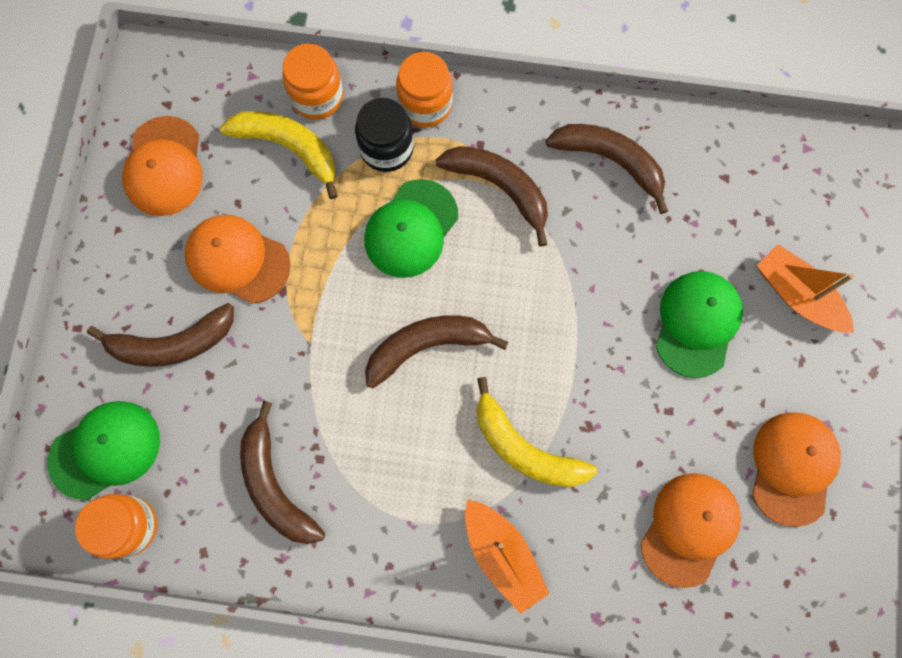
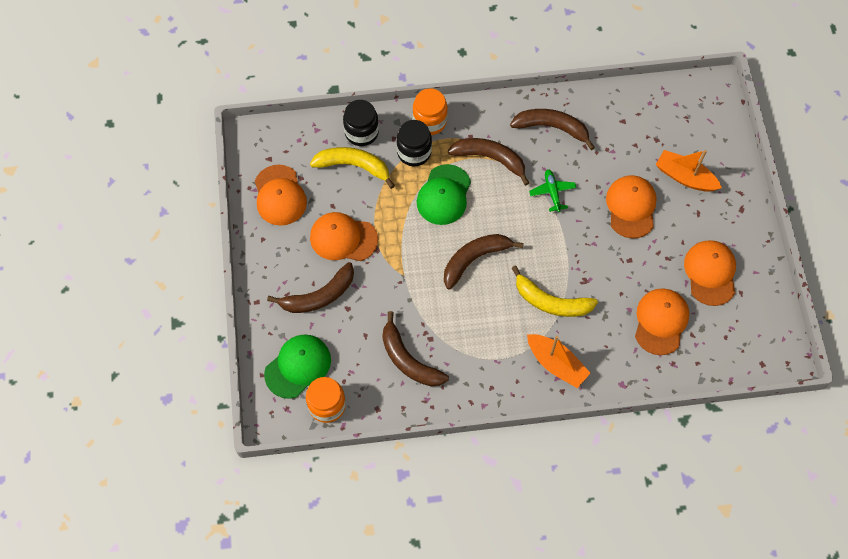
camera: 15 degrees left, 10 degrees down
orange jar [282,44,343,120] -> black jar [343,100,379,146]
green cap [656,271,743,378] -> orange cap [606,175,657,239]
none -> green plane [529,169,577,212]

